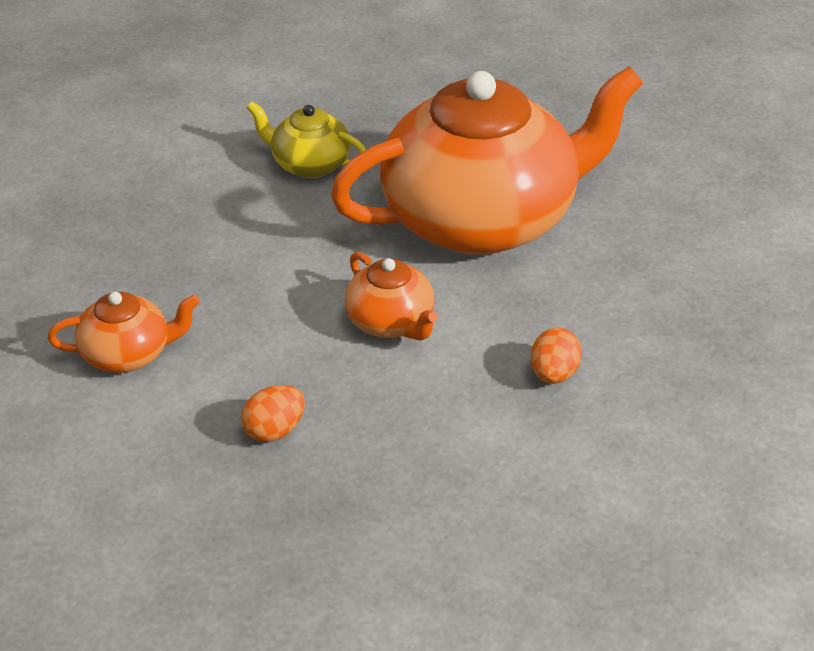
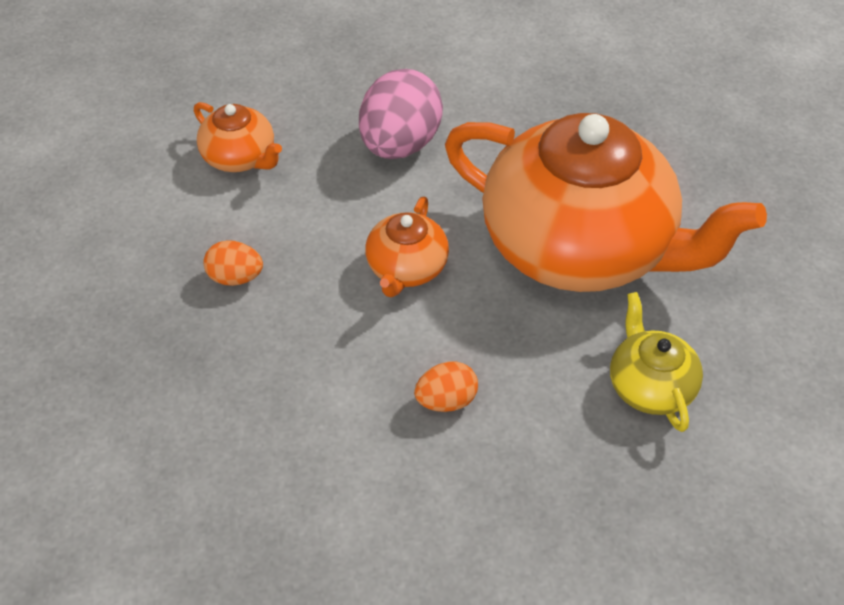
camera: 50 degrees right, 10 degrees up
yellow teapot [247,101,366,178] -> yellow teapot moved to [610,292,703,432]
none -> pink egg [359,69,443,159]

